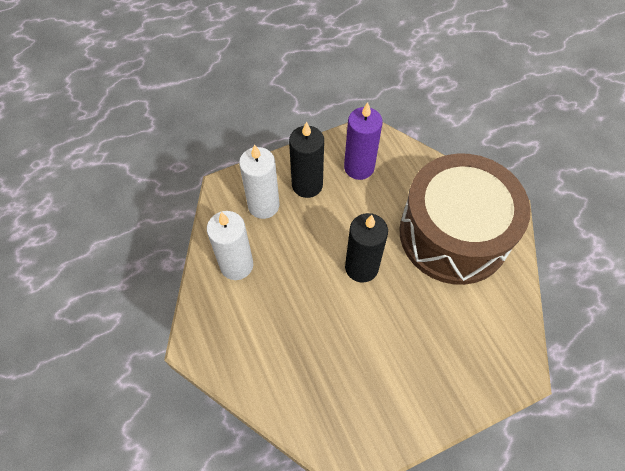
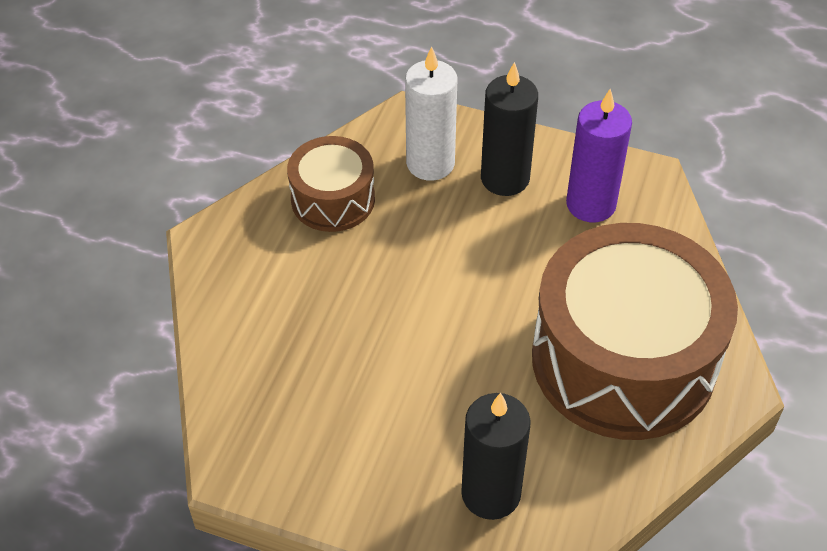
camera: 45 degrees right, 10 degrees down
white candle [207,211,253,280] -> brown drum [287,136,375,232]
black candle [345,213,388,283] -> black candle moved to [461,393,531,520]

